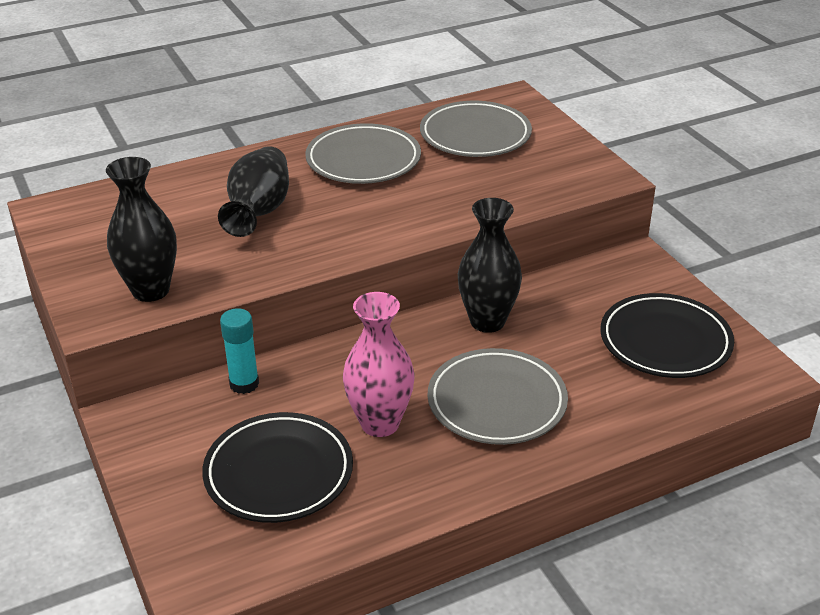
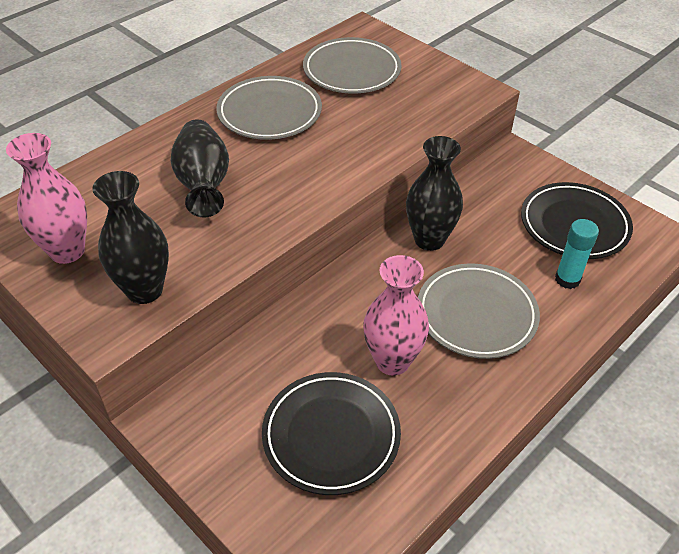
camera: 20 degrees left, 10 degrees up
turquoise glue stick [220,308,259,394] -> turquoise glue stick moved to [555,219,599,289]
none -> pink vase [6,133,87,264]

